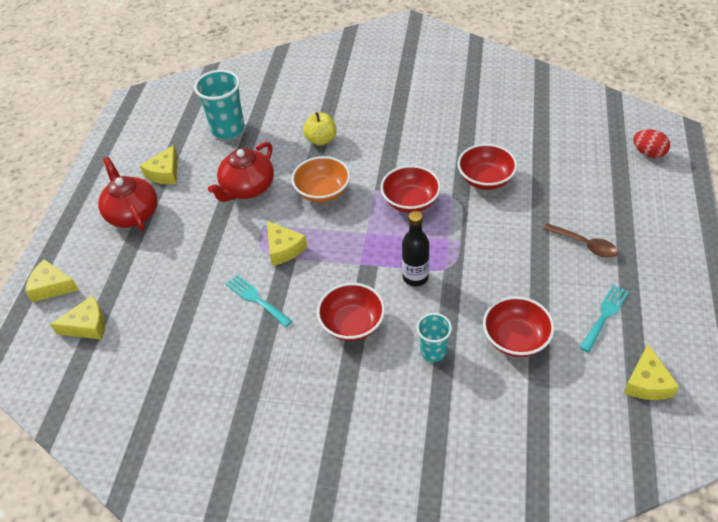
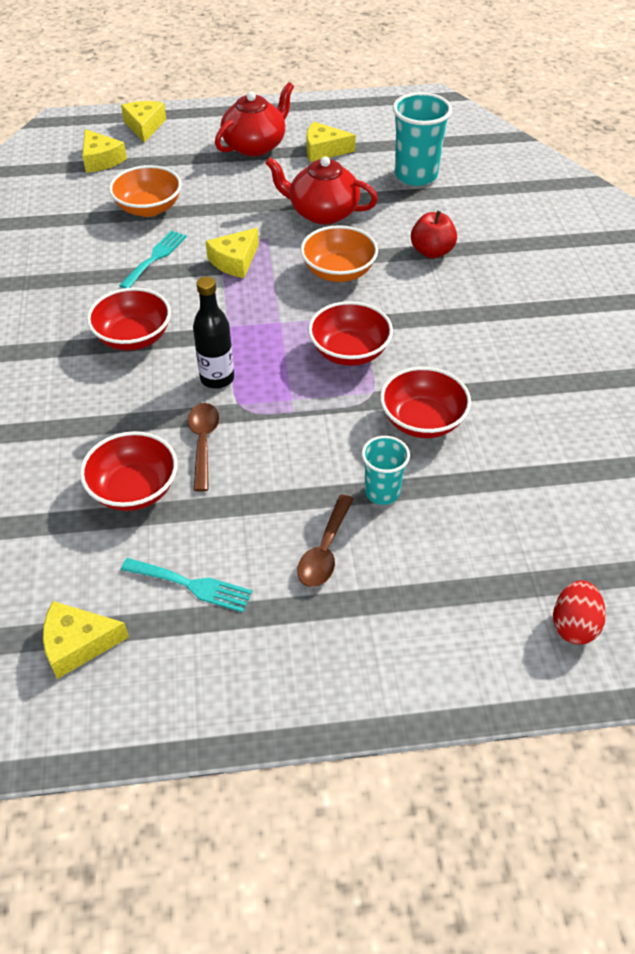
camera: 70 degrees right, 0 degrees up
yellow apple [303,112,336,146] -> red apple [411,211,457,258]
turquoise cup [417,313,452,362] -> turquoise cup moved to [362,436,410,505]
none -> orange bowl [109,165,182,217]
none -> brown spoon [188,403,219,492]

